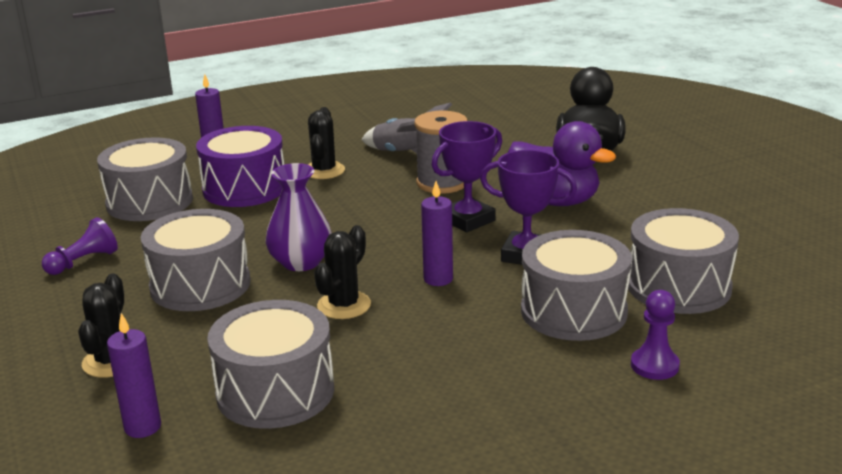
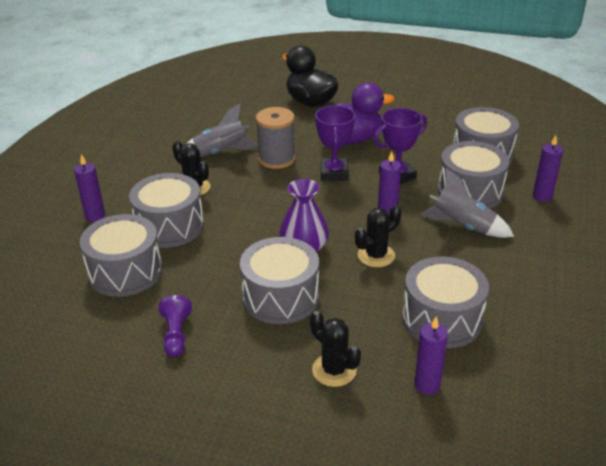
camera: 50 degrees left, 10 degrees up
purple drum [196,126,284,207] -> grey drum [129,173,204,248]
black cactus [314,225,371,319] -> black cactus turned 75 degrees clockwise [355,205,401,267]
purple pawn [631,290,680,380] -> purple candle [533,135,563,202]
none -> grey rocket [420,168,514,238]

